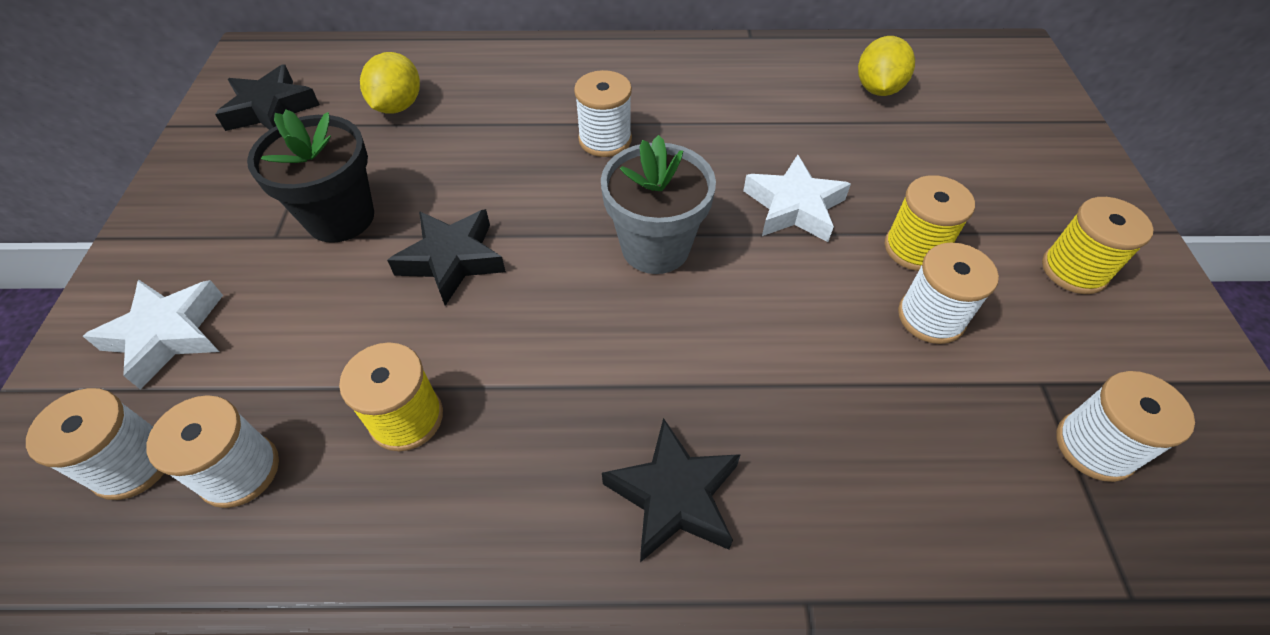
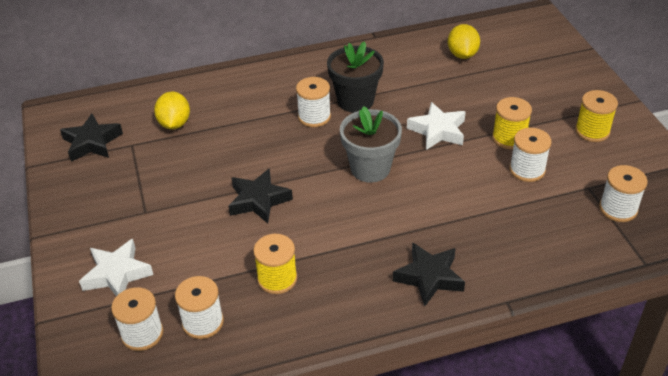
camera: 15 degrees left, 10 degrees down
black flower pot [247,109,374,243] -> black flower pot moved to [327,41,384,113]

